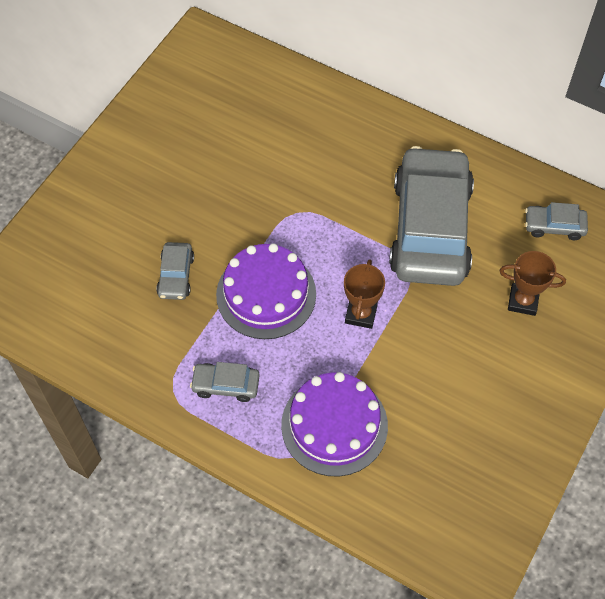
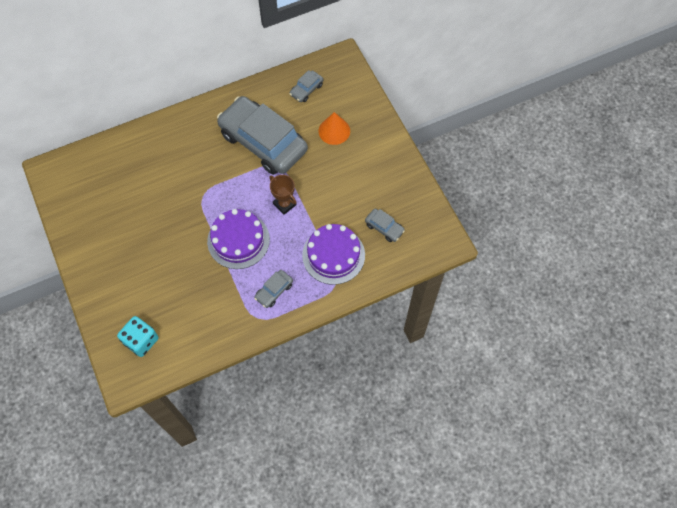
camera: 55 degrees left, 5 degrees up
grey car [156,242,194,300] -> grey car moved to [365,209,405,242]
brown trophy [499,251,566,316] -> orange cone [318,112,350,145]
none -> turquoise dice [117,316,158,357]

